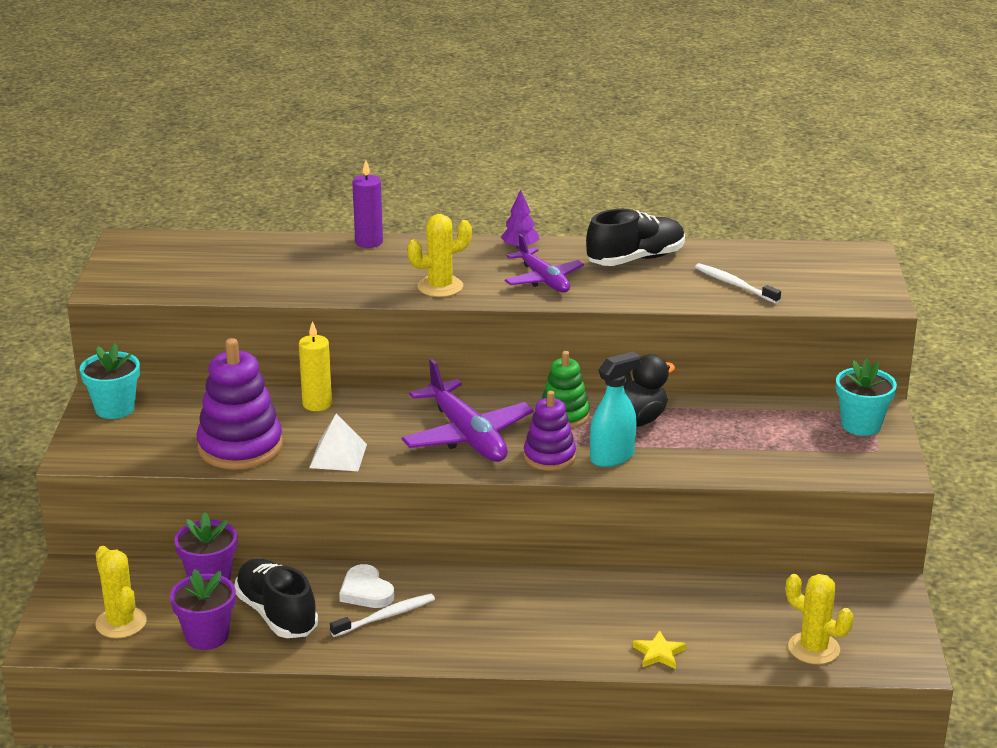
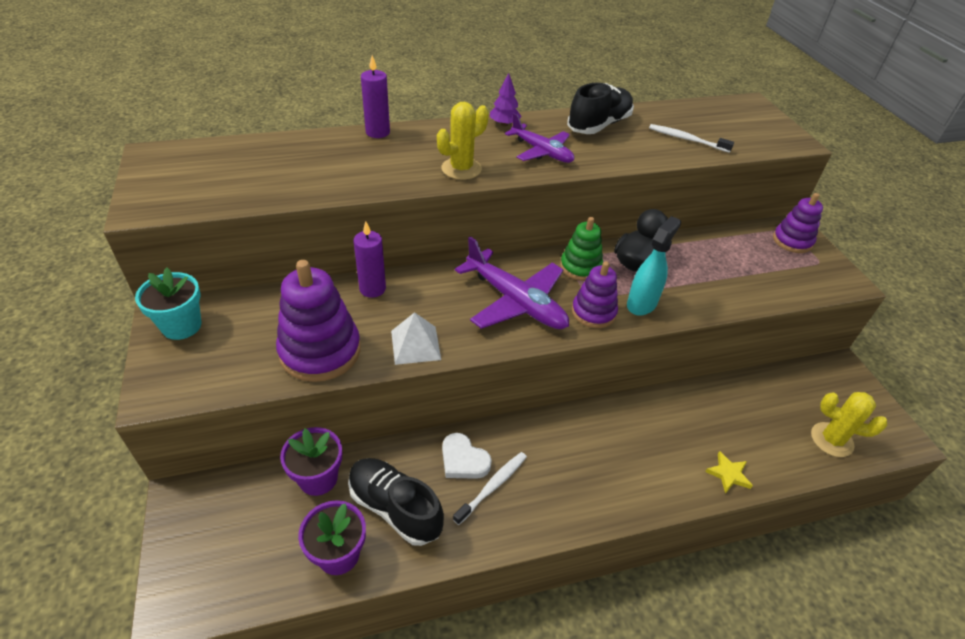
camera: 20 degrees left, 15 degrees up
yellow cactus [95,546,147,638] -> none
yellow candle [299,321,332,411] -> purple candle [353,221,386,298]
turquoise flower pot [836,359,897,436] -> purple stacking toy [773,193,823,253]

